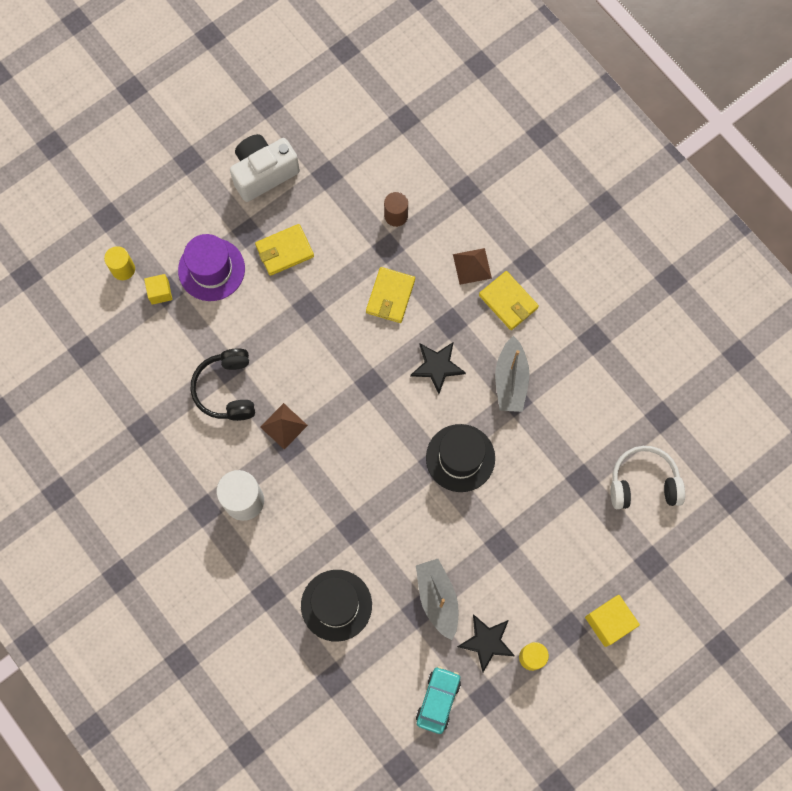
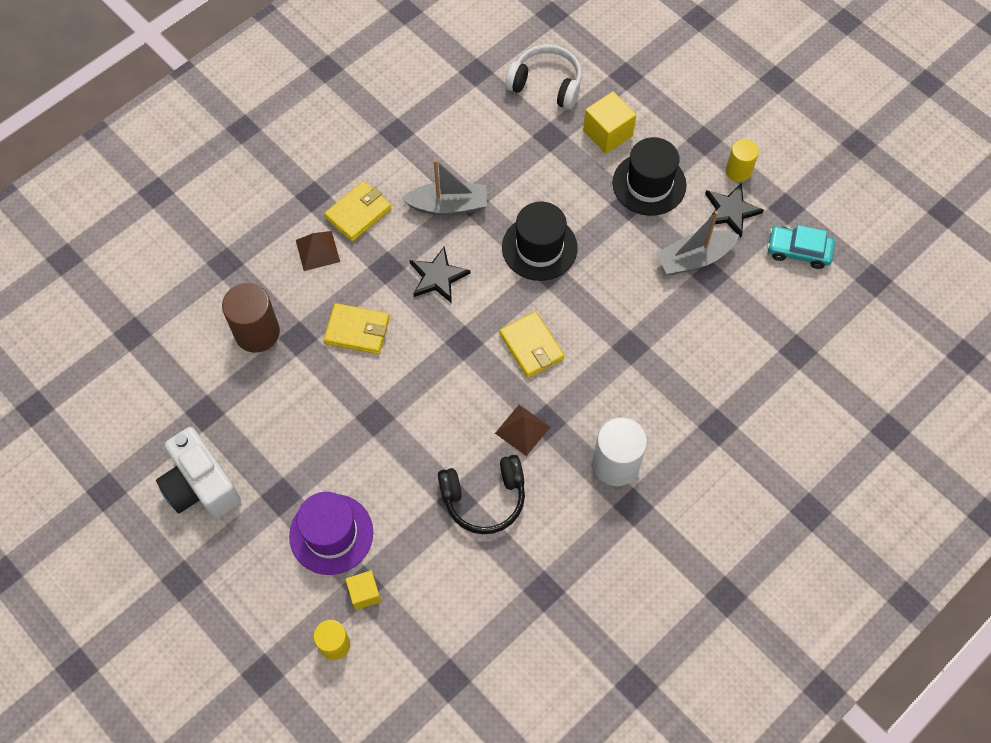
camera: 95 degrees left, 10 degrees down
yellow wallet [255,224,314,276] -> yellow wallet moved to [499,311,565,378]
black hat [301,570,372,642] -> black hat moved to [612,137,686,216]
brown cylinder [384,192,408,227] -> brown cylinder [222,283,280,353], size x1.62
yellow cube [585,595,640,647] -> yellow cube moved to [583,91,636,154]
white headphones [611,446,685,509] -> white headphones turned 120 degrees clockwise [505,45,582,109]

